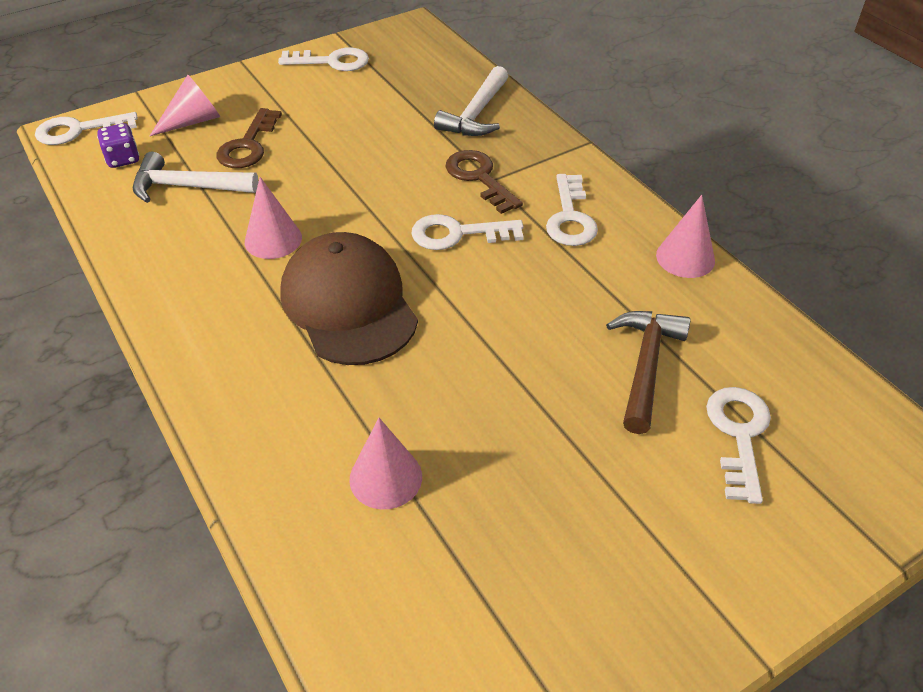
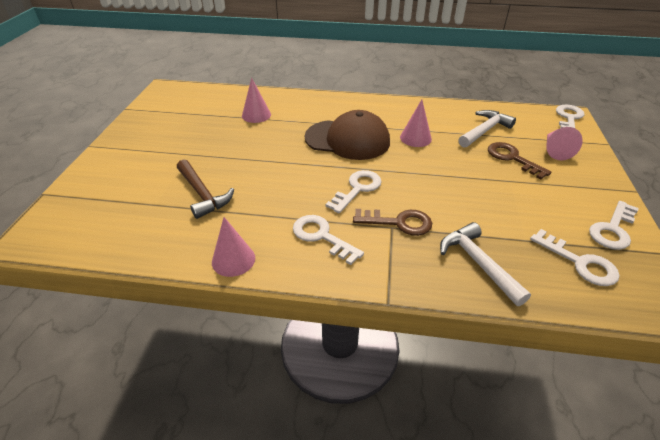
camera: 130 degrees right, 5 degrees down
purple dice [97,123,139,168] -> none
white key [706,387,771,504] -> white key moved to [530,229,620,286]

